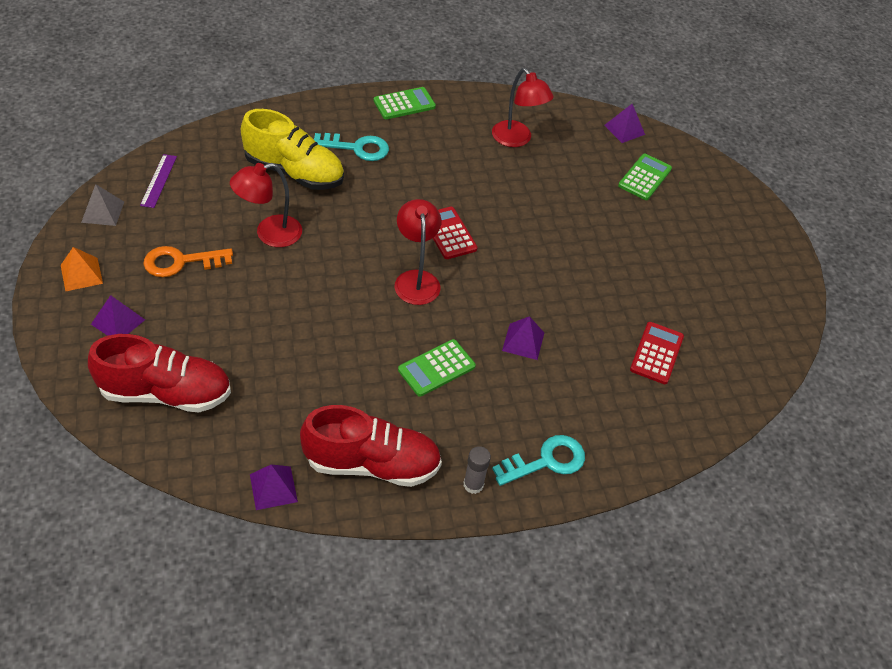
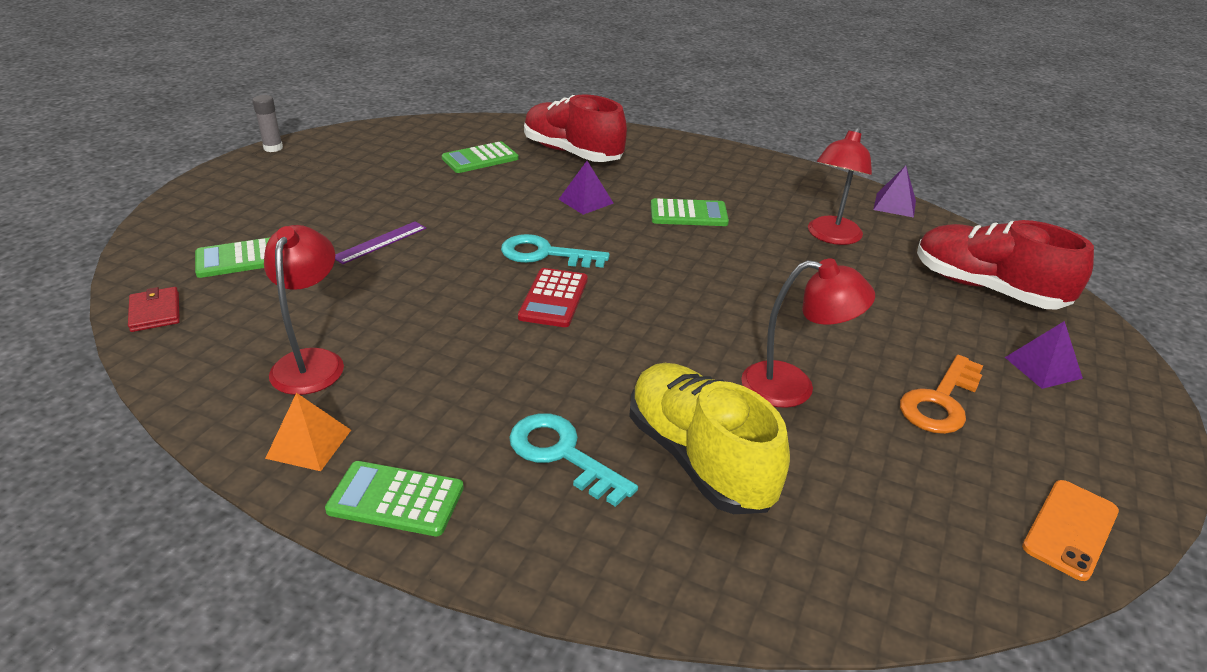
camera: 140 degrees left, 15 degrees down
orange pyramid [61,247,103,292] -> orange pyramid moved to [265,393,351,471]
grey pyramid [81,184,124,226] -> orange phone [1022,480,1119,581]
purple ruler [140,154,177,208] -> purple ruler moved to [335,221,426,264]
orange key [143,246,233,277] -> orange key turned 105 degrees clockwise [900,355,983,434]
red shoe [300,405,442,487] -> red shoe moved to [524,94,627,162]
red lamp [395,199,441,305] -> red lamp moved to [808,127,872,245]
grey glue stick [463,446,491,494] -> grey glue stick moved to [252,95,283,152]
turquoise key [492,435,585,486] -> turquoise key moved to [501,234,610,268]
purple pyramid [604,104,645,143] -> red wallet [128,287,180,332]
red calculator [630,322,684,384] -> green calculator [442,141,519,173]

